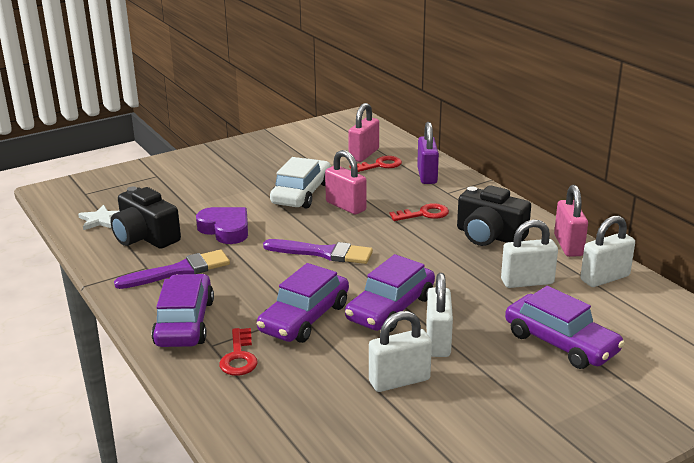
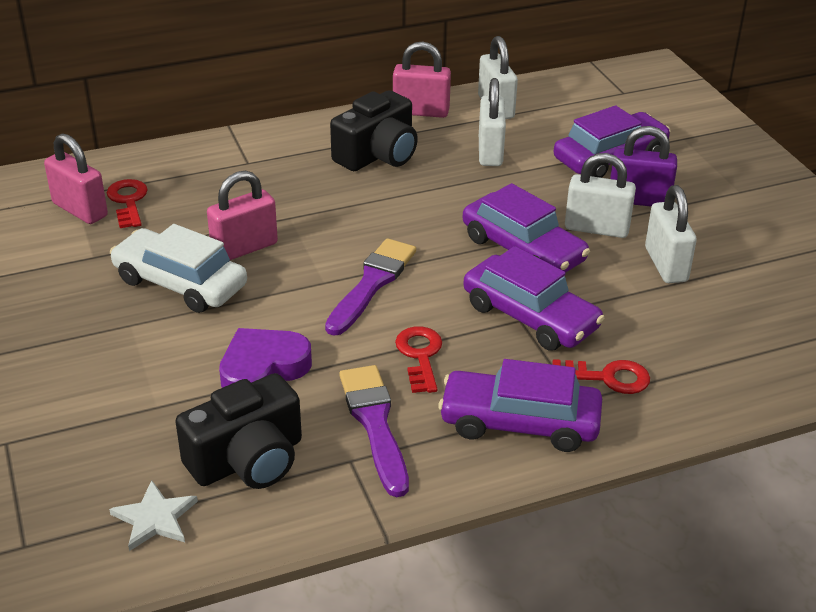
camera: 80 degrees left, 10 degrees up
red key [389,203,449,221] -> red key moved to [395,326,442,393]
purple padlock [417,122,439,184] -> purple padlock moved to [610,126,677,207]

